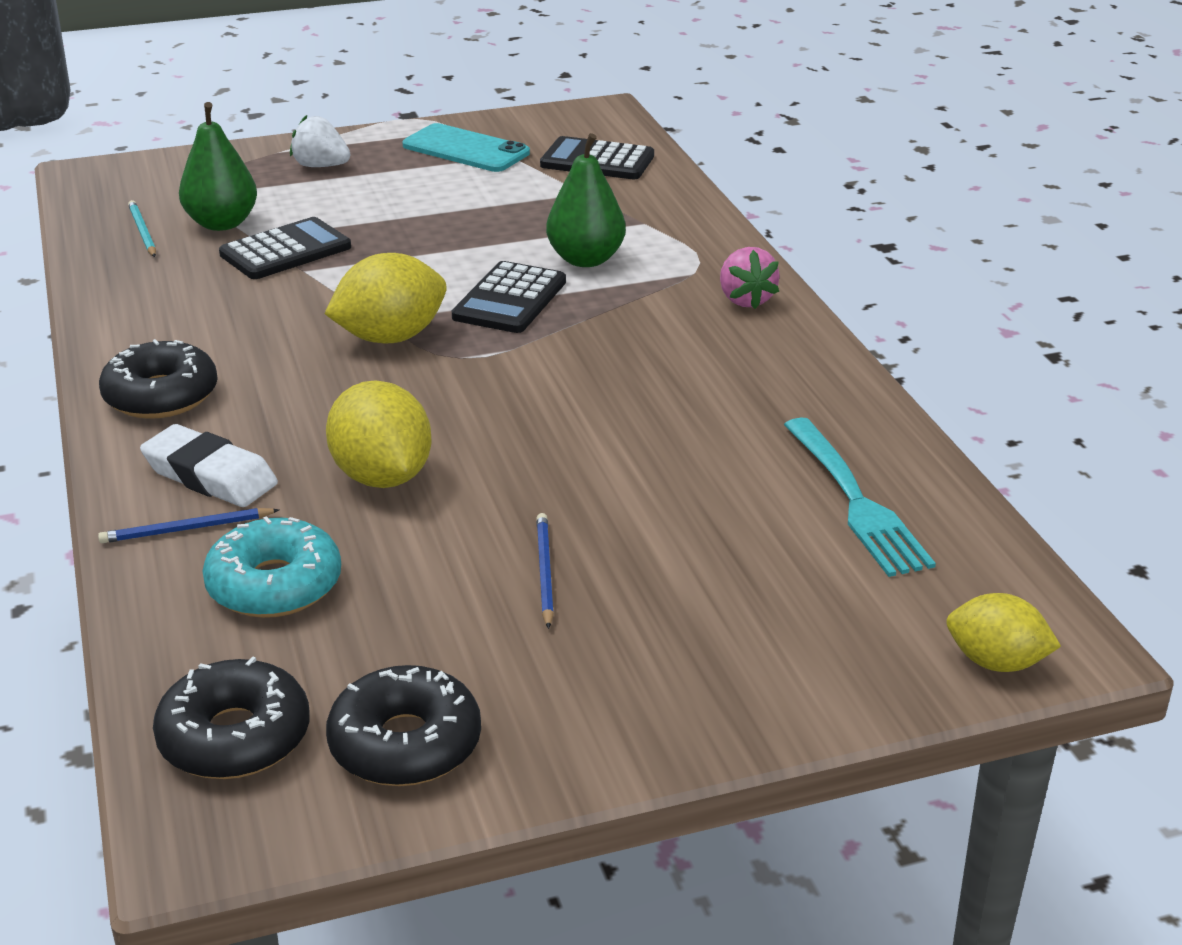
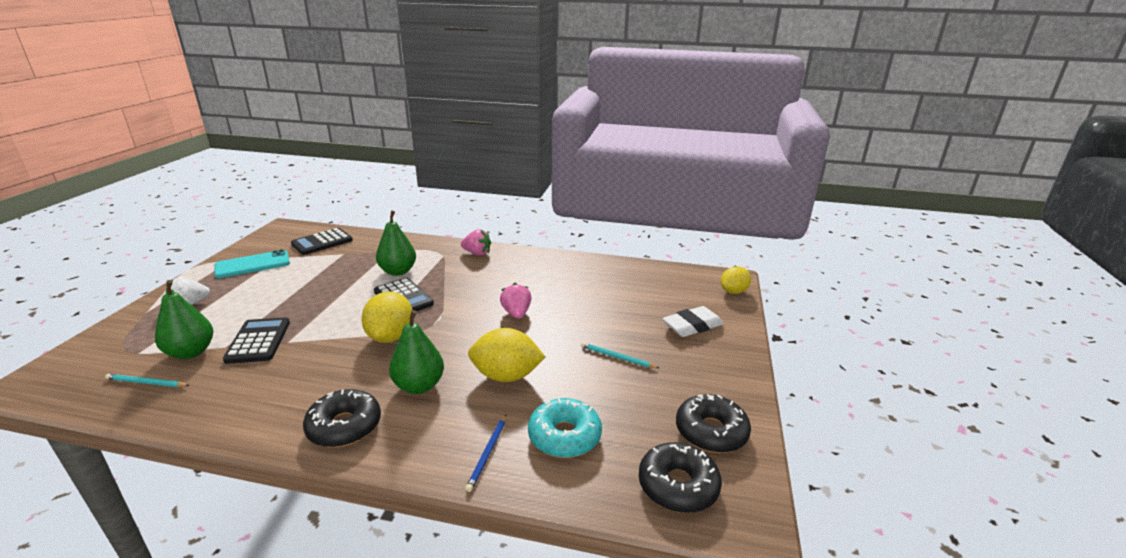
camera: 60 degrees left, 5 degrees down
white eraser [140,424,278,507] -> white eraser moved to [662,306,724,337]
blue pencil [536,513,554,629] -> turquoise pencil [581,342,659,368]
turquoise fork [784,418,936,577] -> none
none -> green pear [389,310,444,394]
none -> pink strawberry [500,283,532,319]

